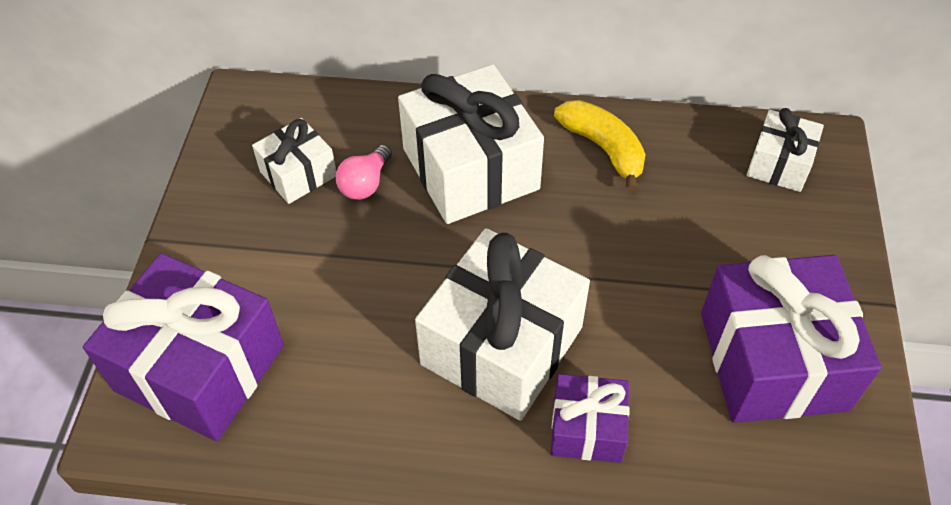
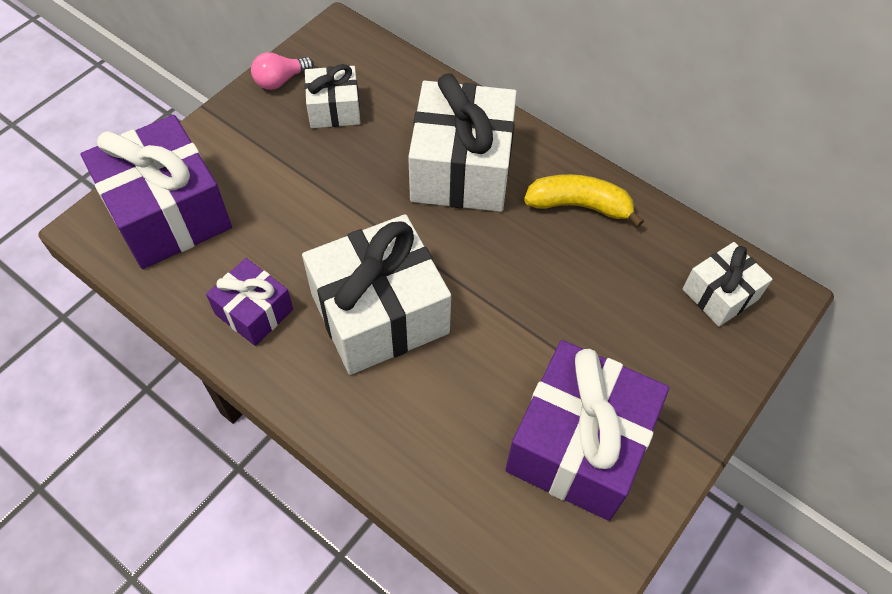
camera: 30 degrees right, 5 degrees up
pink light bulb [336,145,392,200] -> pink light bulb moved to [251,52,314,90]
purple gift [551,374,630,463] -> purple gift moved to [206,258,293,346]
yellow banana [554,100,646,192] -> yellow banana turned 75 degrees counterclockwise [524,174,644,227]

